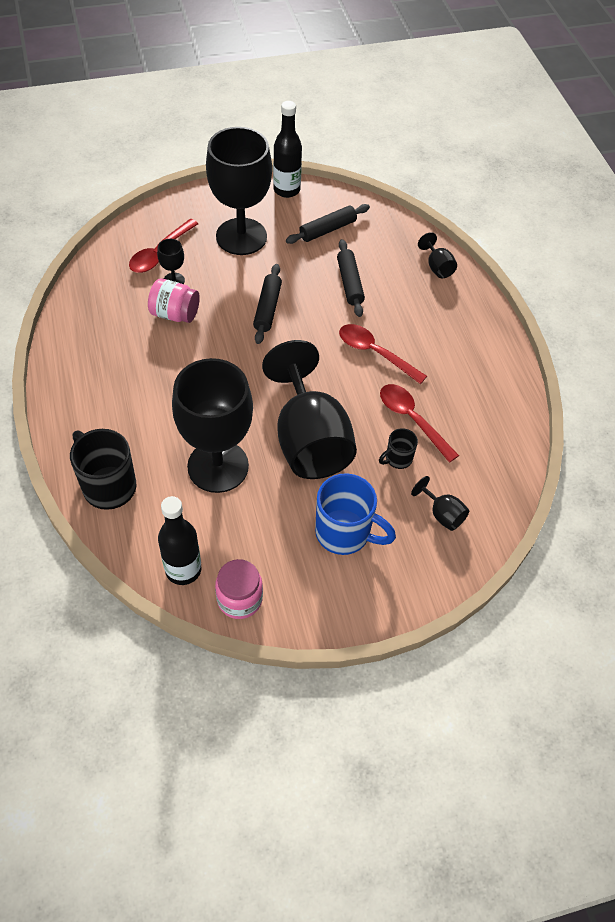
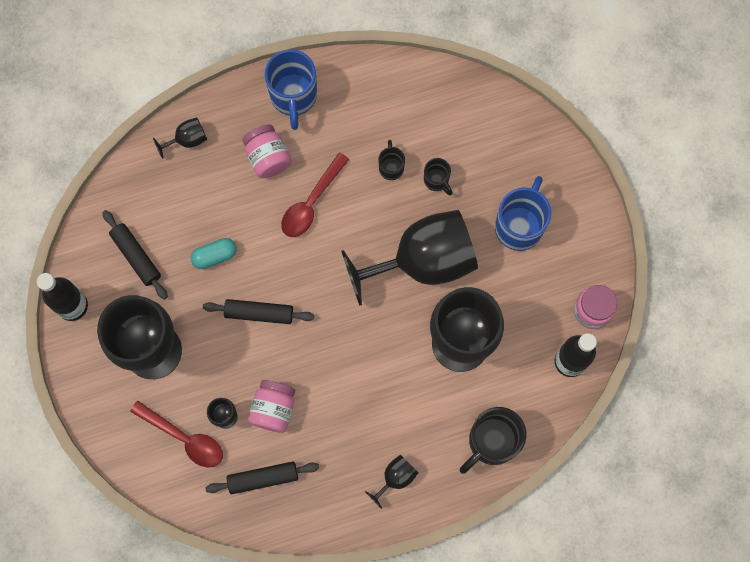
camera: 90 degrees left, 20 degrees up
black rolling pin [337,239,365,317] -> black rolling pin moved to [205,461,319,494]
red spoon [380,384,459,463] -> black mug [378,140,405,180]
black goblet [411,476,469,531] -> black goblet moved to [365,455,418,509]
none -> turquoise capsule [191,238,237,269]
none -> pink jar [243,124,292,178]
none -> blue mug [265,49,317,130]

